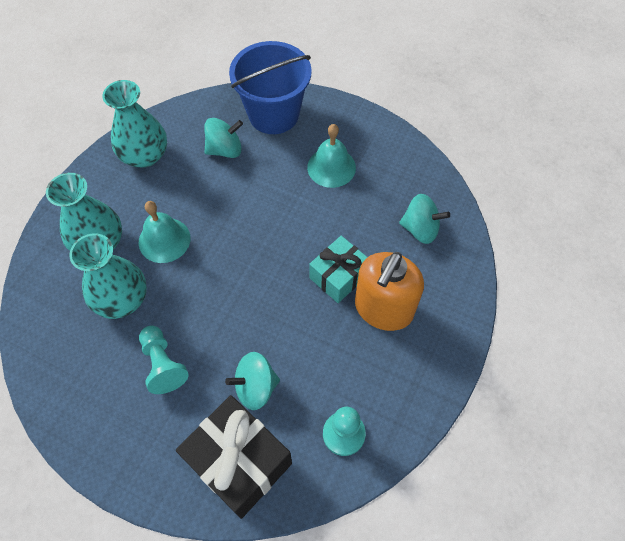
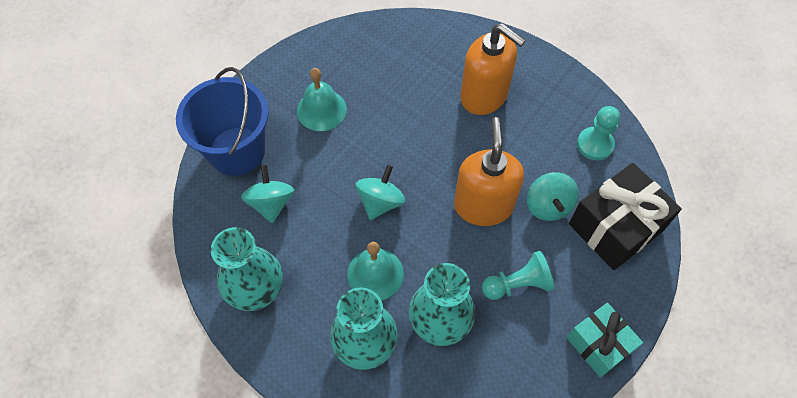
camera: 80 degrees left, 0 degrees up
turquoise gift [309,236,367,303] -> turquoise gift moved to [567,303,643,378]
turquoise spinning top [399,194,450,244] -> turquoise spinning top moved to [356,165,405,220]
none -> orange soap dispenser [454,117,524,226]

